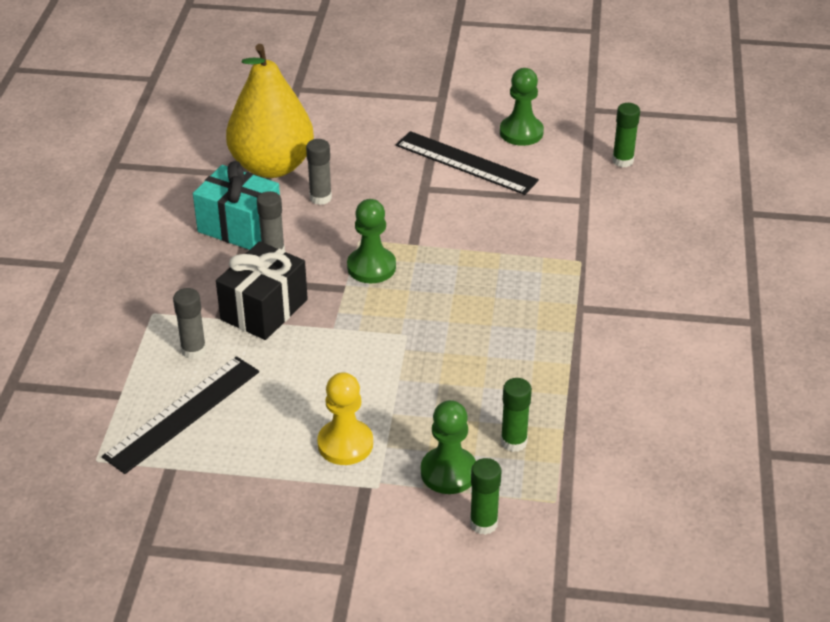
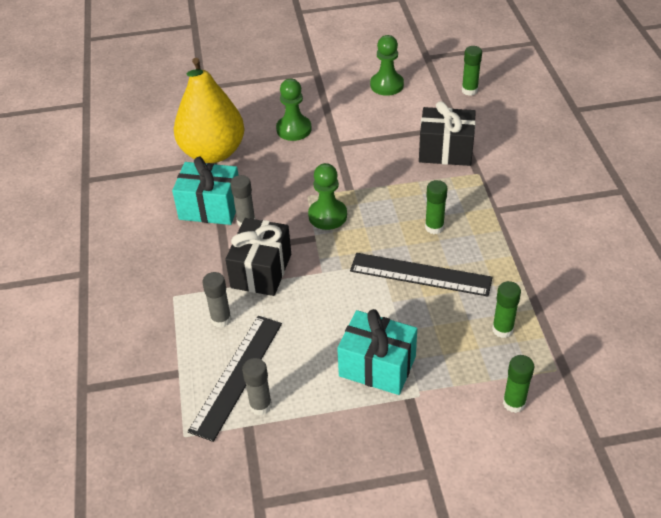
camera: 15 degrees left, 5 degrees up
grey glue stick [306,139,332,205] -> grey glue stick moved to [242,358,272,415]
yellow pawn [317,372,373,465] -> turquoise gift [337,309,417,395]
black ruler [396,131,539,195] -> black ruler moved to [350,253,493,297]
green pawn [421,400,476,494] -> green pawn moved to [276,79,312,141]
none -> black gift [419,101,476,166]
none -> green glue stick [425,180,448,234]

